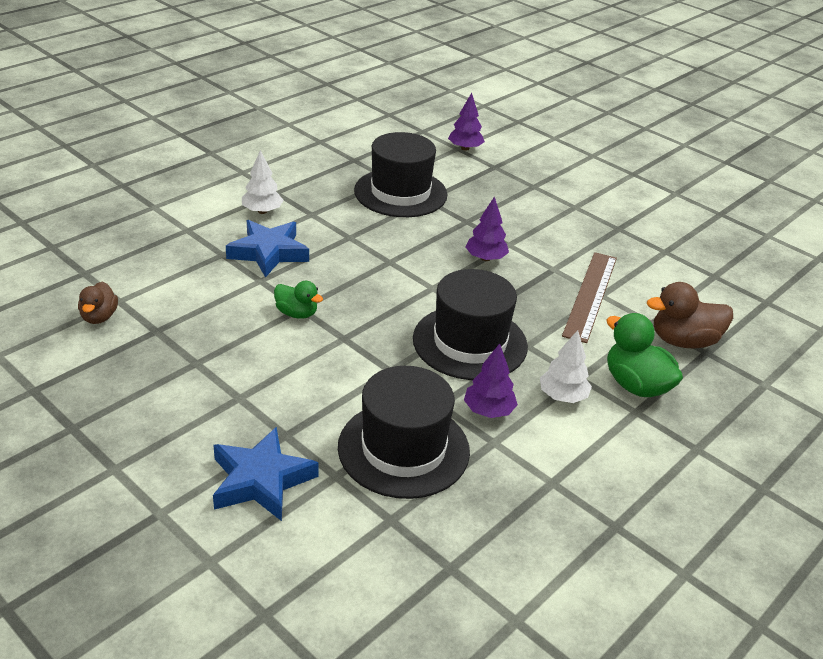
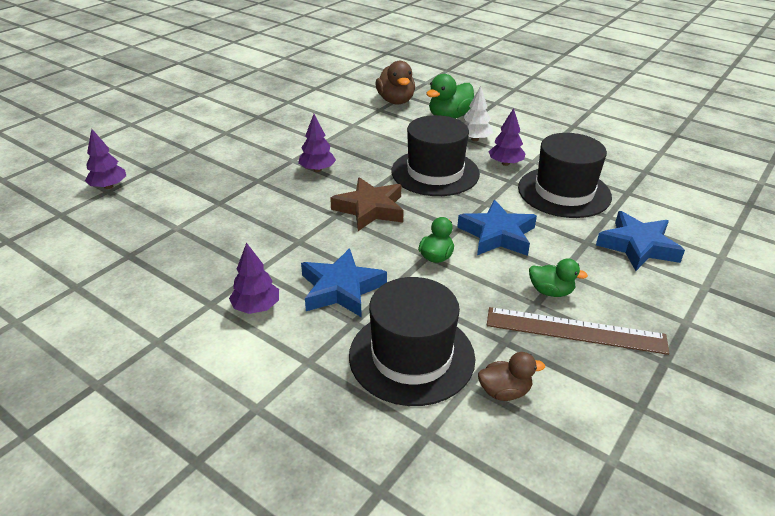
camera: 95 degrees left, 0 degrees up
white tree [242,150,284,214] -> purple tree [229,242,279,314]
black hat [354,132,448,217] -> black hat moved to [349,277,475,406]
brown ruler [562,252,617,343] -> brown ruler moved to [487,307,670,355]
none -> brown star [330,177,404,231]
none -> blue star [457,200,537,256]
none -> green duck [529,258,588,297]

